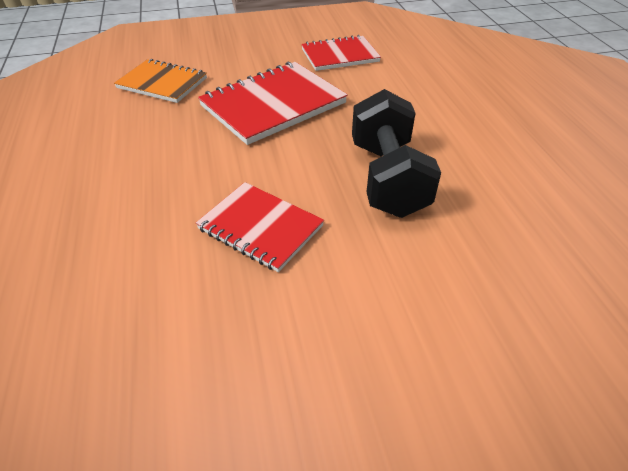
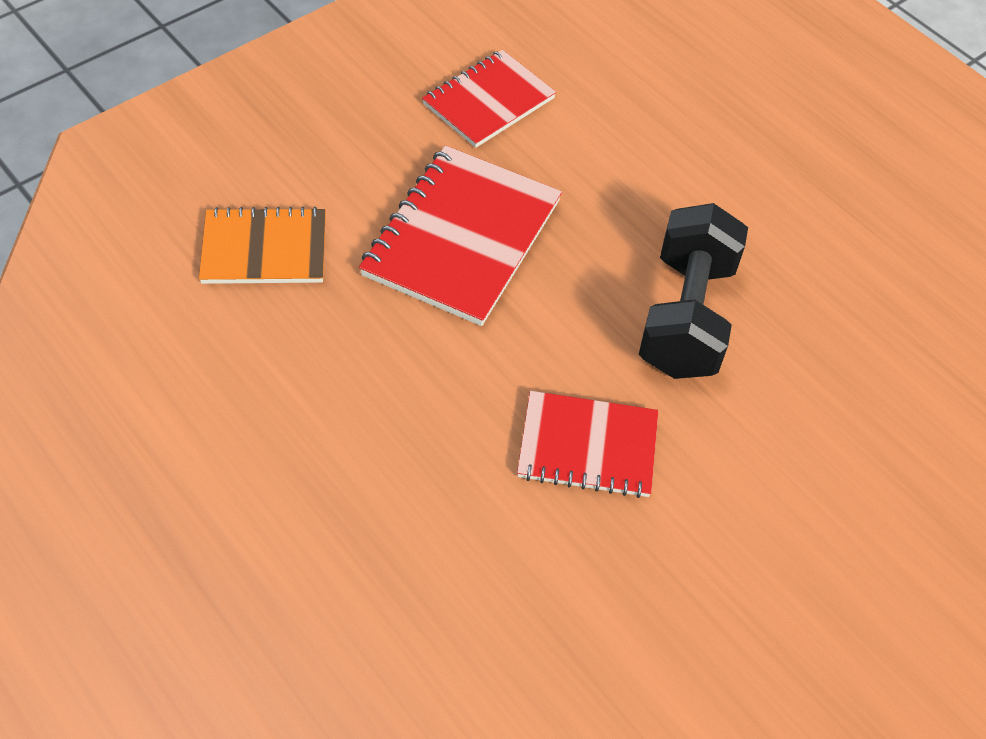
camera: 30 degrees left, 10 degrees up
black dumbbell [352,89,441,218] -> black dumbbell turned 45 degrees clockwise [639,203,748,379]

